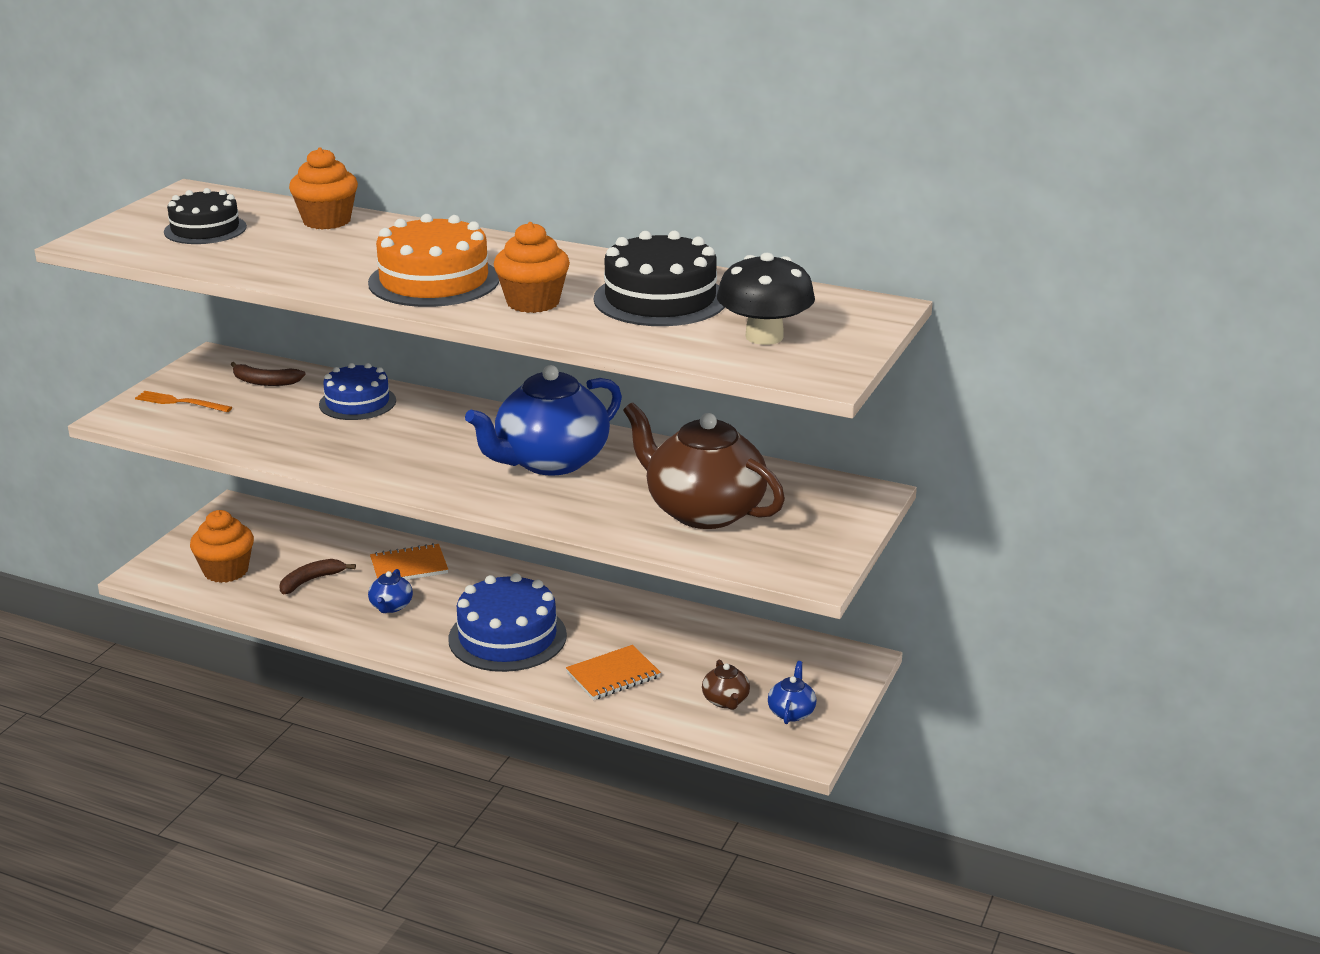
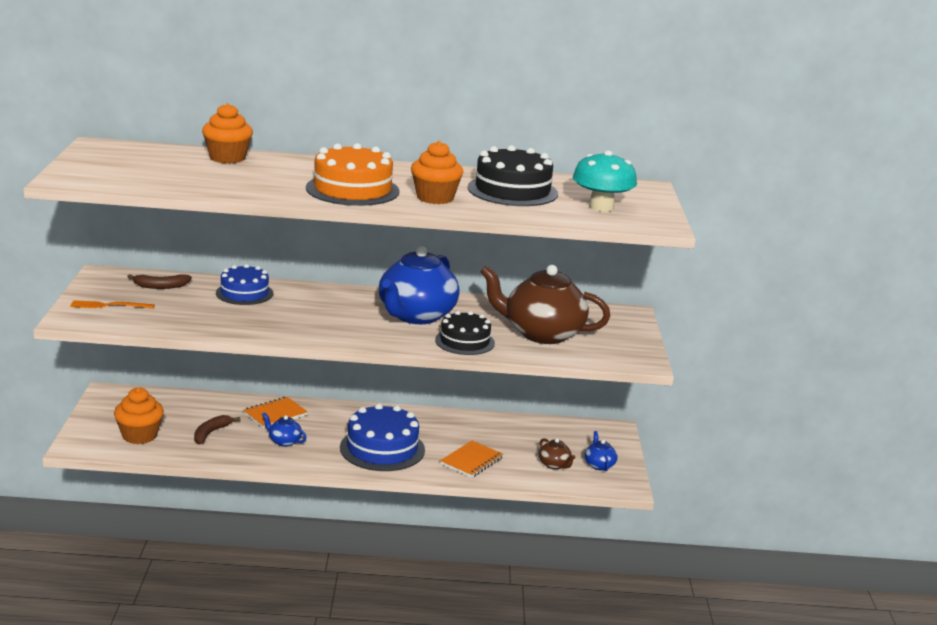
camera: 25 degrees left, 5 degrees down
black cake [164,188,247,244] -> black cake moved to [435,311,495,355]
blue teapot [368,569,413,613] -> blue teapot turned 135 degrees clockwise [262,412,307,447]
black mushroom [717,253,815,345] -> turquoise mushroom [573,150,637,212]

